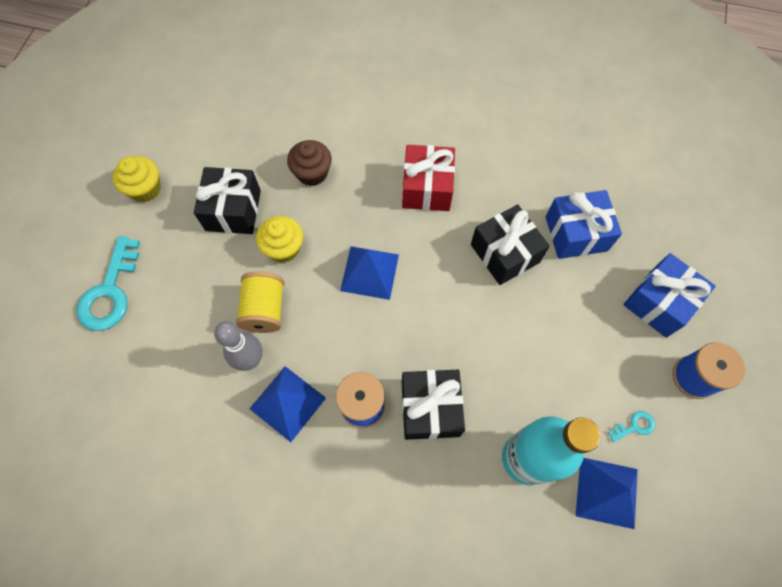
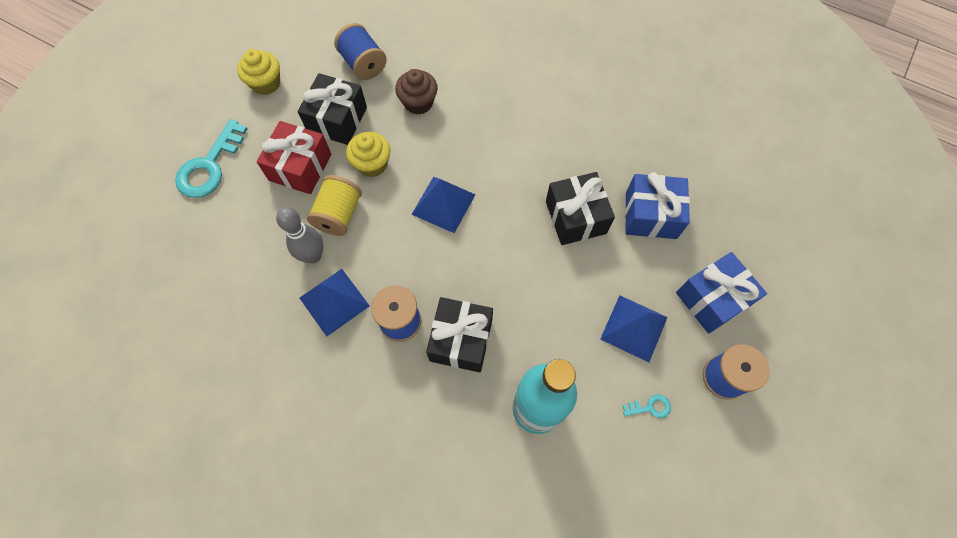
camera: 15 degrees right, 0 degrees up
red gift [402,145,455,211] -> red gift moved to [256,121,332,194]
blue pyramid [576,458,638,529] -> blue pyramid moved to [600,295,668,362]
none -> blue spool [334,23,387,80]

